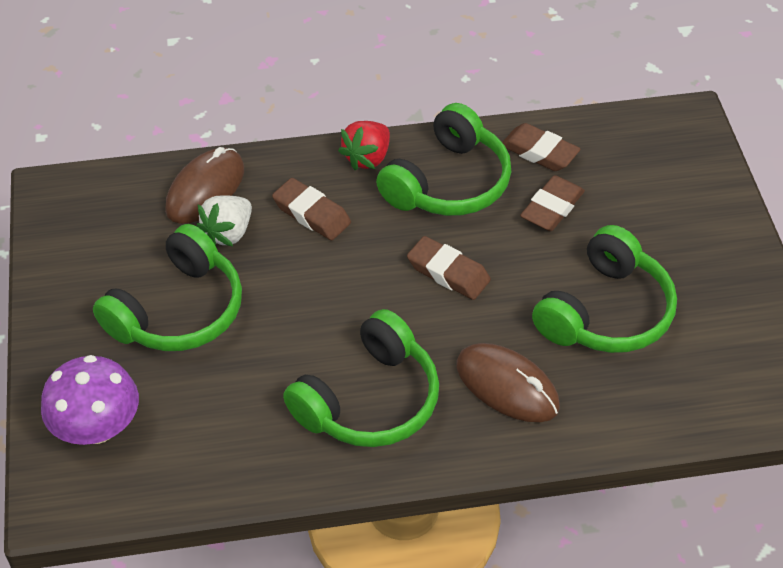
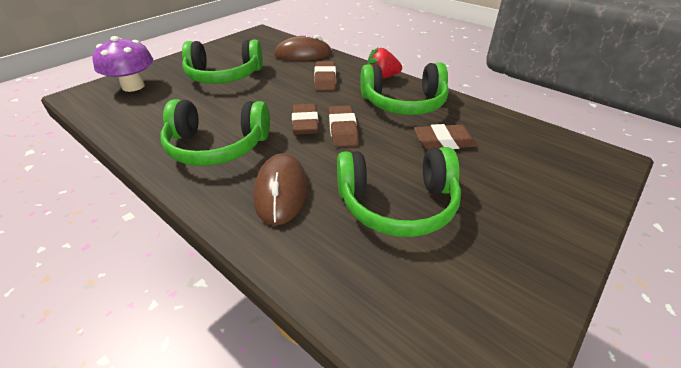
camera: 50 degrees right, 10 degrees down
white strawberry [196,196,252,246] -> none
brown eraser [502,123,581,171] -> brown eraser moved to [292,104,318,135]

